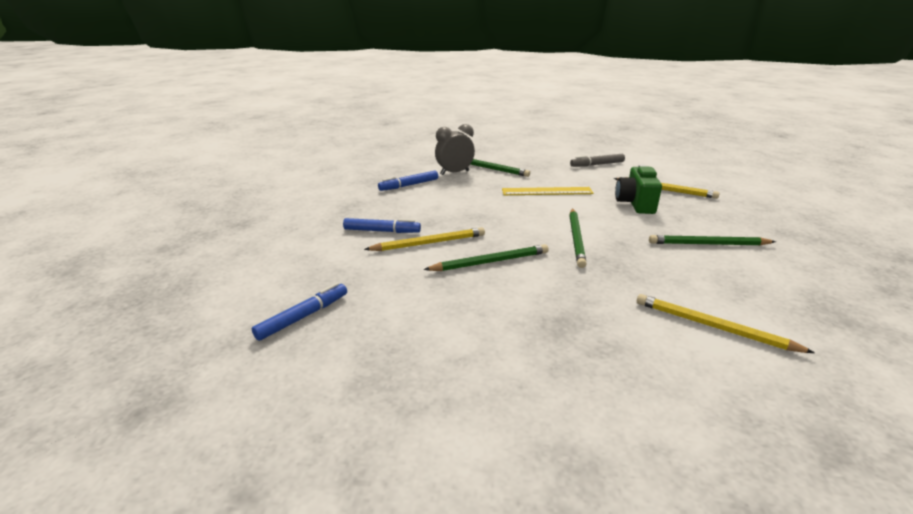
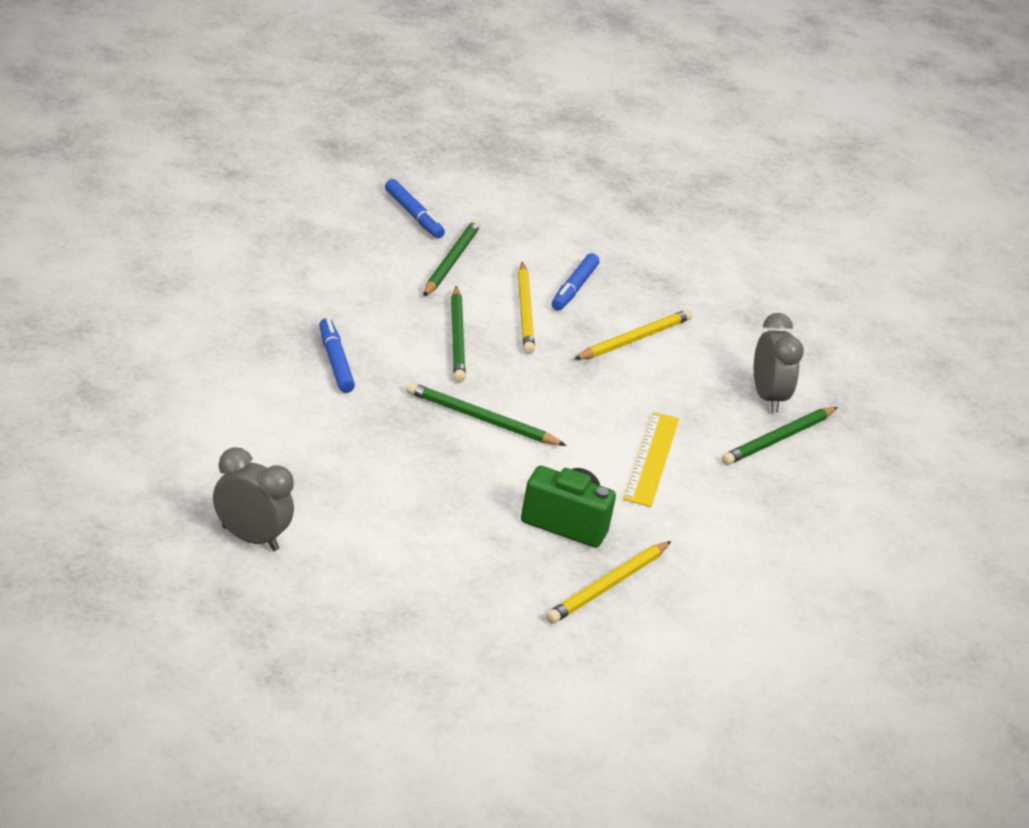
camera: 100 degrees right, 5 degrees up
blue marker [378,171,438,191] -> blue marker moved to [319,318,355,393]
grey marker [570,154,625,167] -> none
yellow pencil [637,294,815,353] -> yellow pencil moved to [574,309,692,360]
green pencil [649,235,776,246] -> green pencil moved to [423,220,481,297]
none -> grey clock [213,447,294,551]

